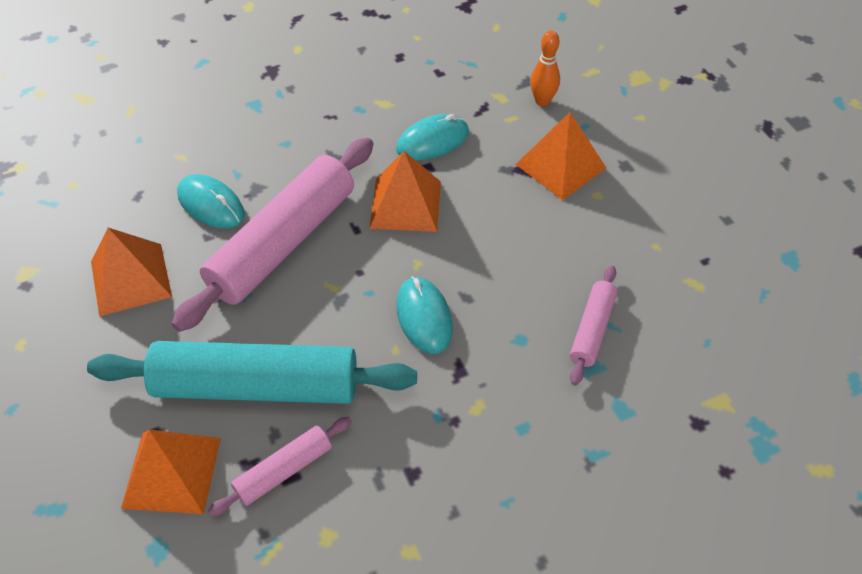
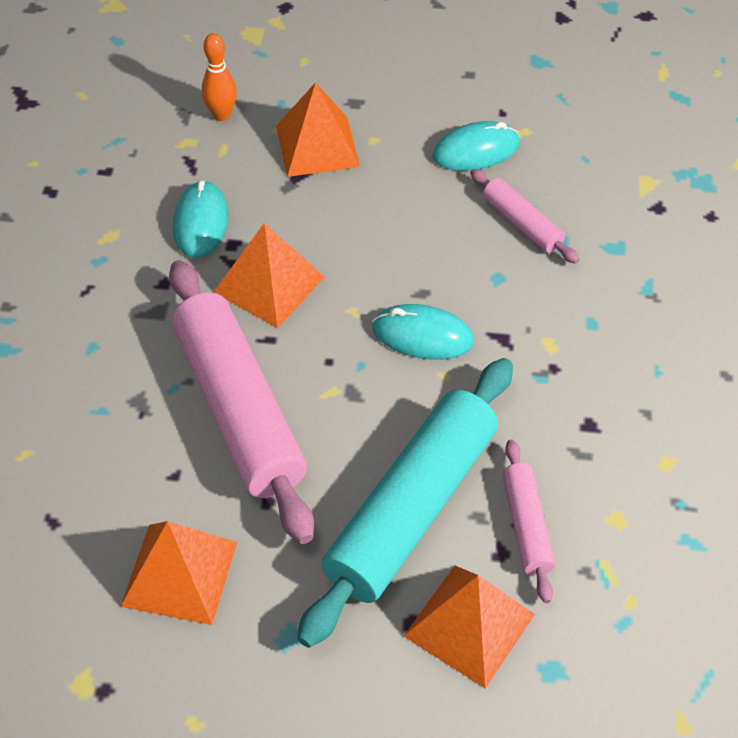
camera: 60 degrees left, 0 degrees up
turquoise mouse [177,174,245,229] -> turquoise mouse moved to [432,121,520,171]

